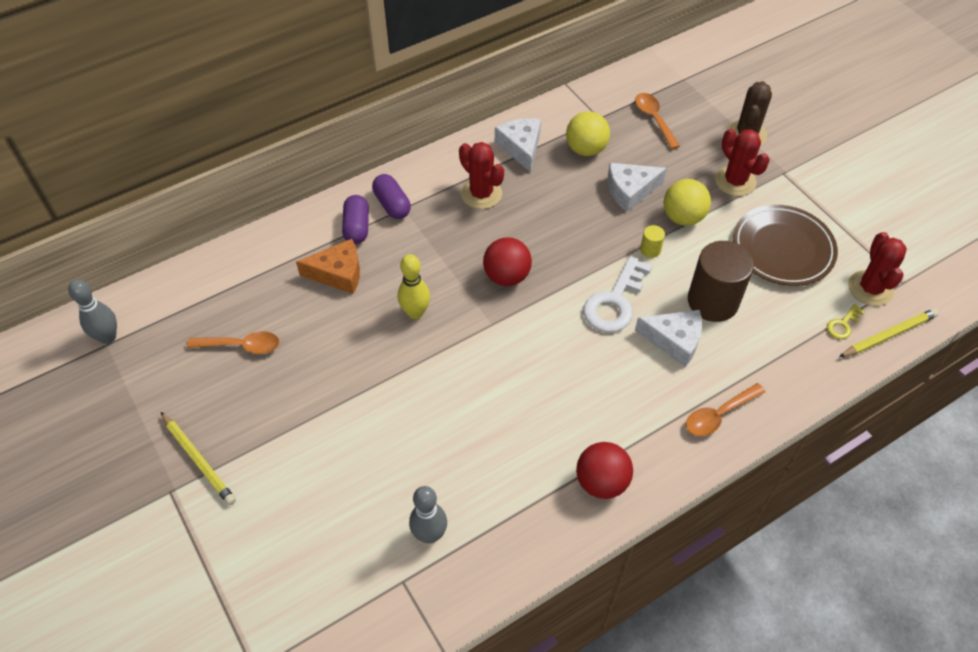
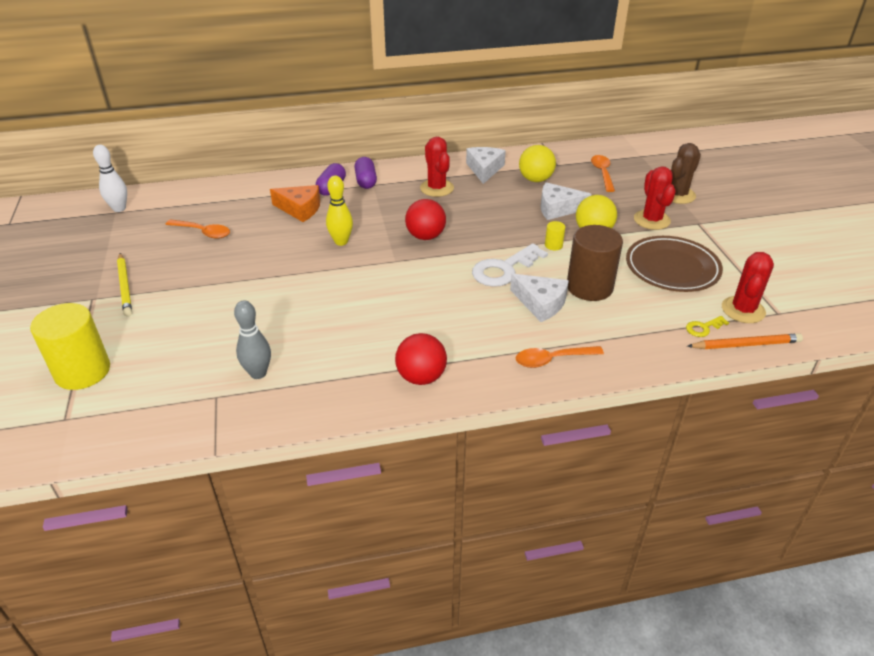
camera: 20 degrees right, 15 degrees down
grey bowling pin [68,280,117,344] -> white bowling pin [93,145,127,212]
yellow pencil [839,308,939,357] -> orange pencil [687,333,803,349]
none -> yellow cylinder [30,303,110,390]

